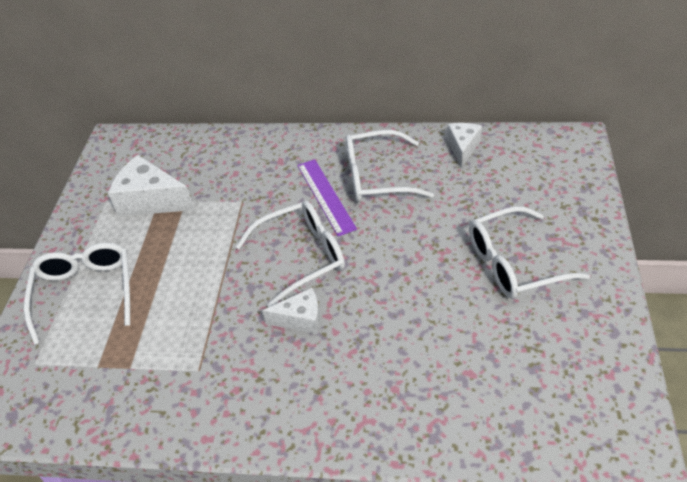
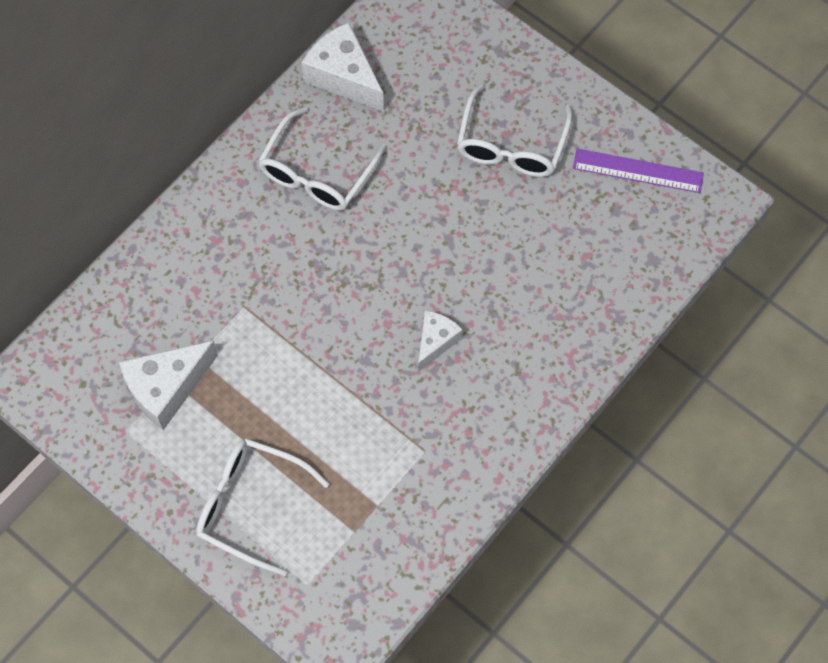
camera: 60 degrees left, 20 degrees up
white glasses [236,201,345,307] -> none
purple ruler [297,159,357,236] -> purple ruler moved to [573,148,704,193]
white cheese [447,123,482,168] -> white cheese [301,22,384,112], size x1.64

